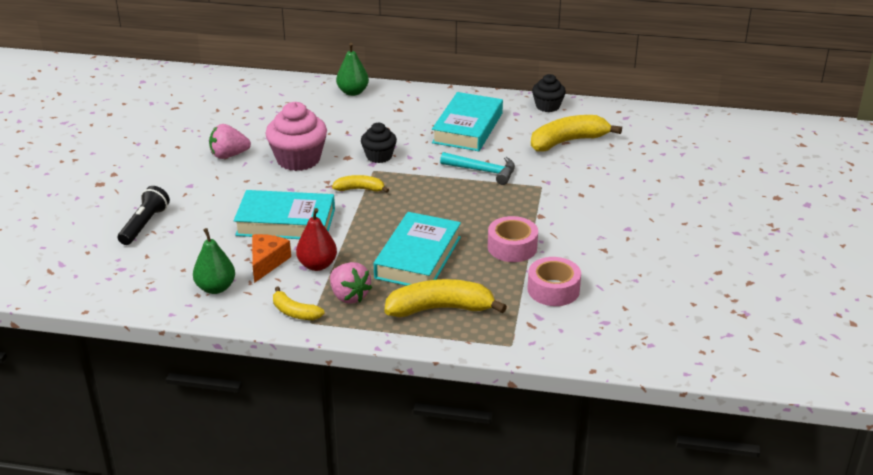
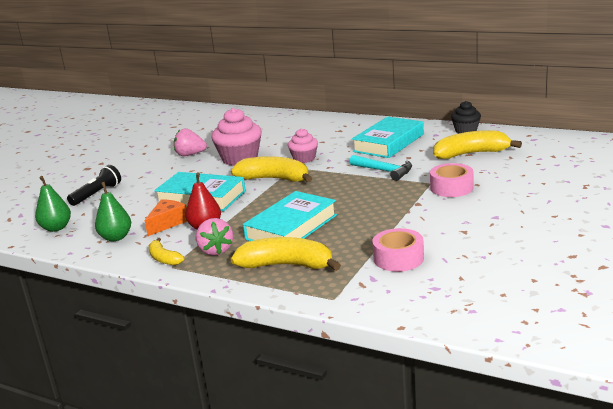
camera: 20 degrees right, 10 degrees down
yellow banana [332,175,389,193] -> yellow banana [231,156,312,182], size x1.82
green pear [336,43,369,96] -> green pear moved to [35,176,71,232]
black cupcake [361,123,397,163] -> pink cupcake [288,128,318,163]
pink tape [488,216,538,262] -> pink tape moved to [430,163,474,197]

